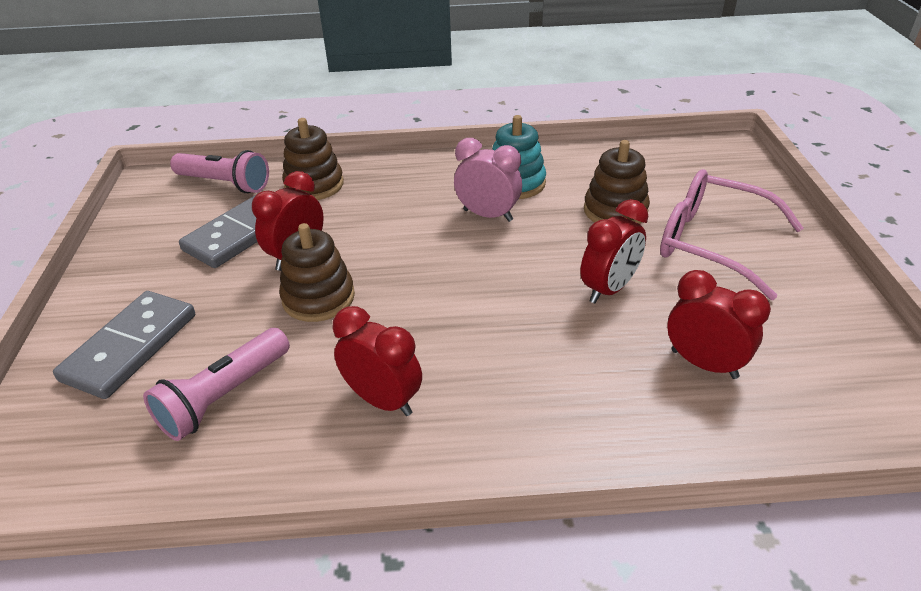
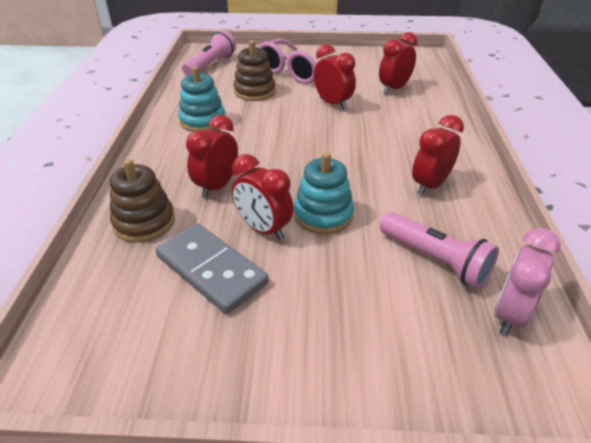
camera: 85 degrees left, 0 degrees up
grey domino [53,291,195,399] -> none
pink flashlight [170,150,269,193] -> pink flashlight moved to [182,30,236,76]
brown stacking toy [279,223,355,322] -> turquoise stacking toy [294,152,354,235]
pink clock [454,138,522,222] -> pink clock moved to [494,228,561,335]
none -> red clock [186,115,238,198]

